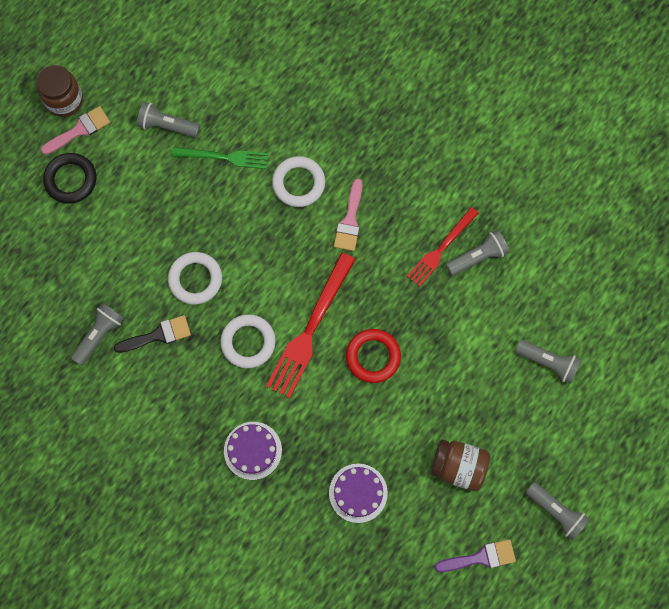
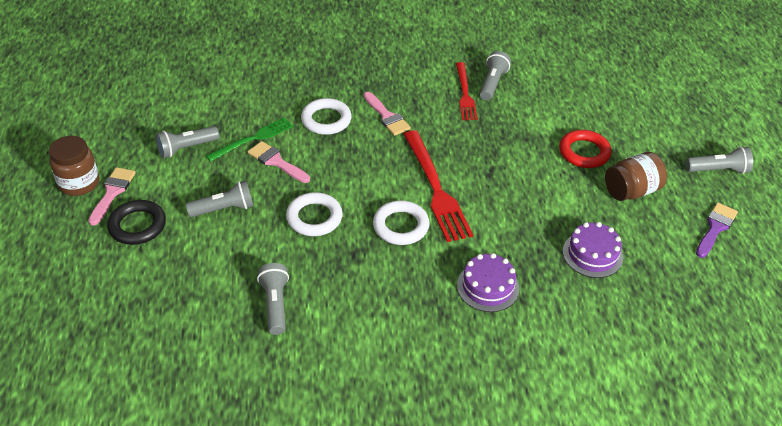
camera: 45 degrees left, 30 degrees down
black brush [114,315,191,353] -> none
red ring [346,329,401,383] -> red ring moved to [559,130,612,168]
grey flashlight [515,340,581,384] -> grey flashlight moved to [186,180,254,217]
none -> pink brush [248,141,310,183]

